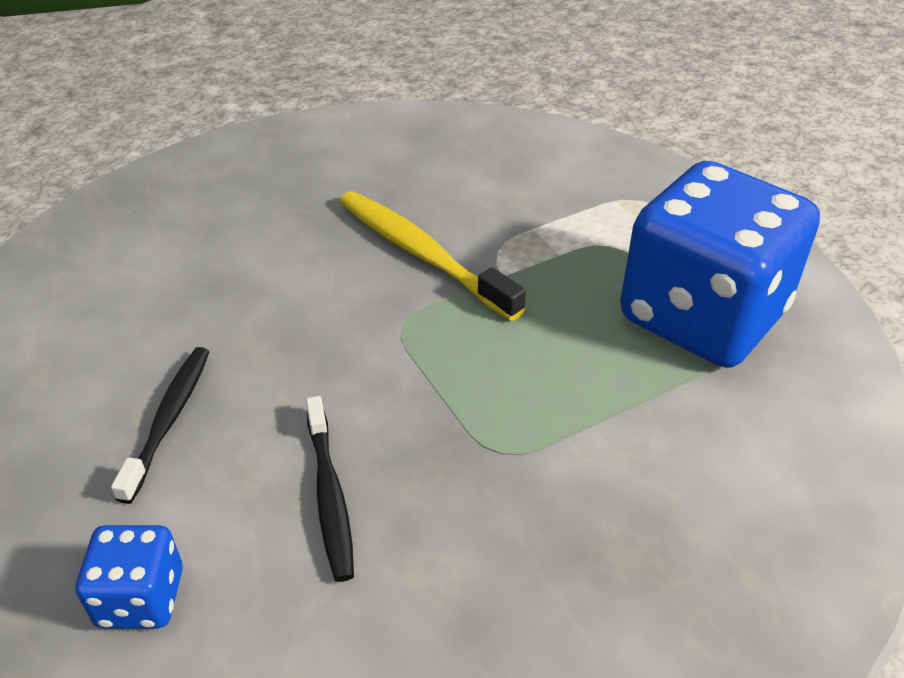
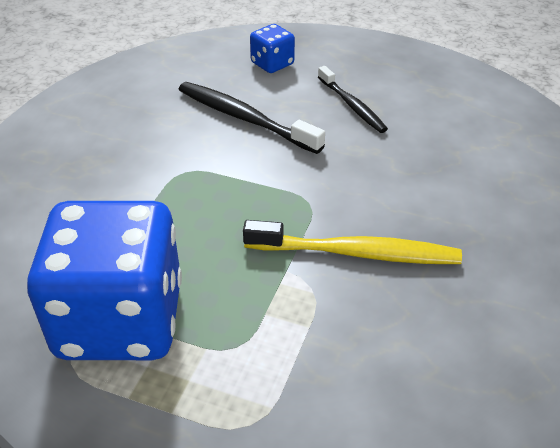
camera: 140 degrees right, 0 degrees up
black toothbrush [306,396,354,582] -> black toothbrush [178,82,325,154], size x1.53

